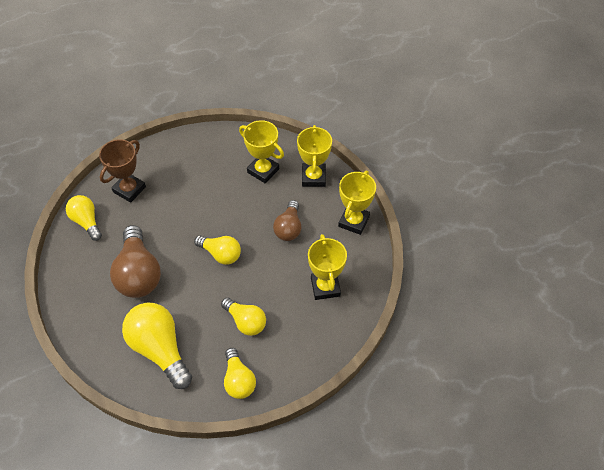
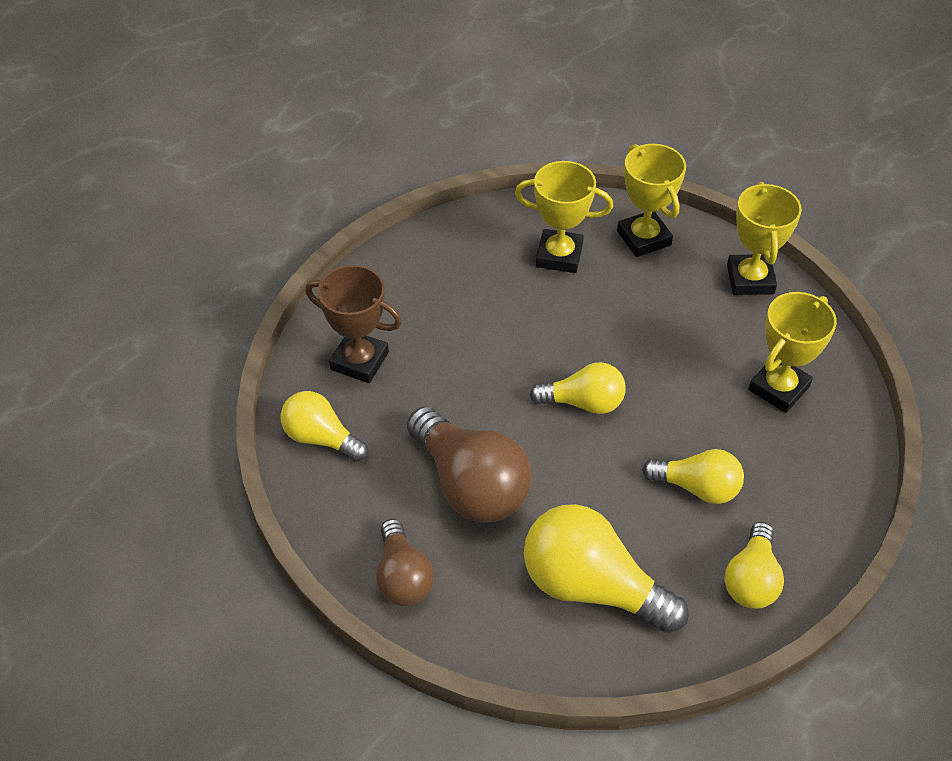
camera: 25 degrees left, 5 degrees down
brown trophy [99,139,146,203] -> brown trophy turned 75 degrees counterclockwise [305,265,402,383]
yellow light bulb [224,348,256,399] -> yellow light bulb turned 60 degrees clockwise [724,522,784,609]
brown light bulb [273,200,301,241] -> brown light bulb moved to [376,519,434,606]
yellow trophy [308,234,347,300] -> yellow trophy turned 75 degrees clockwise [748,292,837,413]

